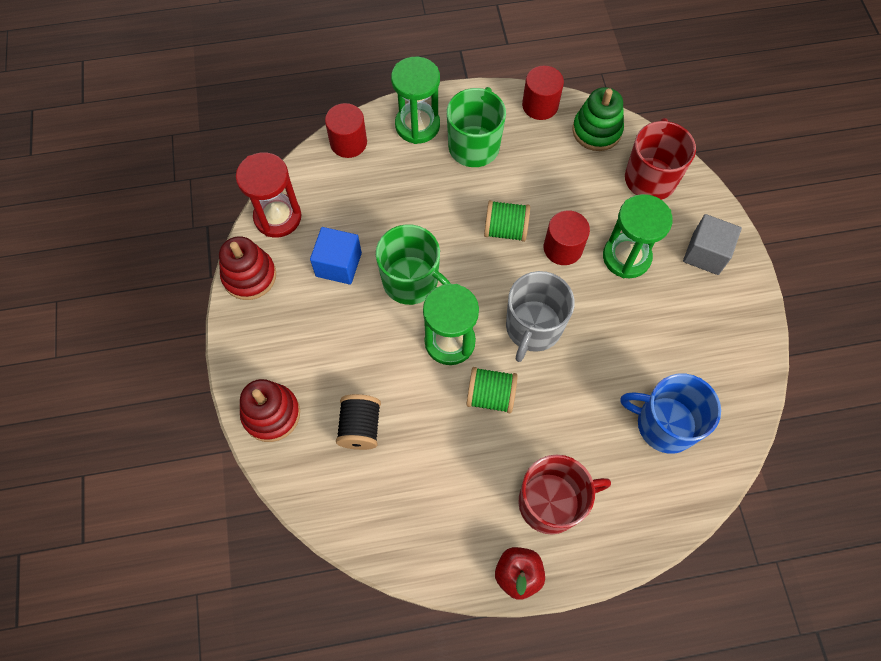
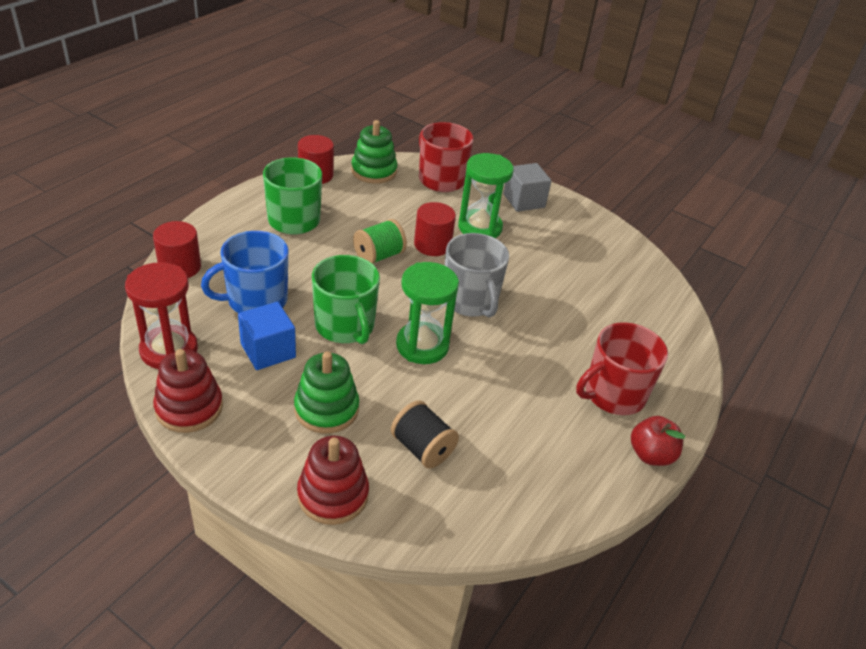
camera: 50 degrees left, 25 degrees down
green mug [376,224,451,305] -> green mug turned 75 degrees clockwise [312,255,380,344]
green hourglass [391,57,440,144] -> none
green spool [466,367,518,413] -> none
red mug [518,455,611,534] -> red mug turned 150 degrees counterclockwise [576,322,668,415]
blue mug [621,374,721,454] -> blue mug moved to [201,231,288,313]
none -> green stacking toy [294,351,359,434]

